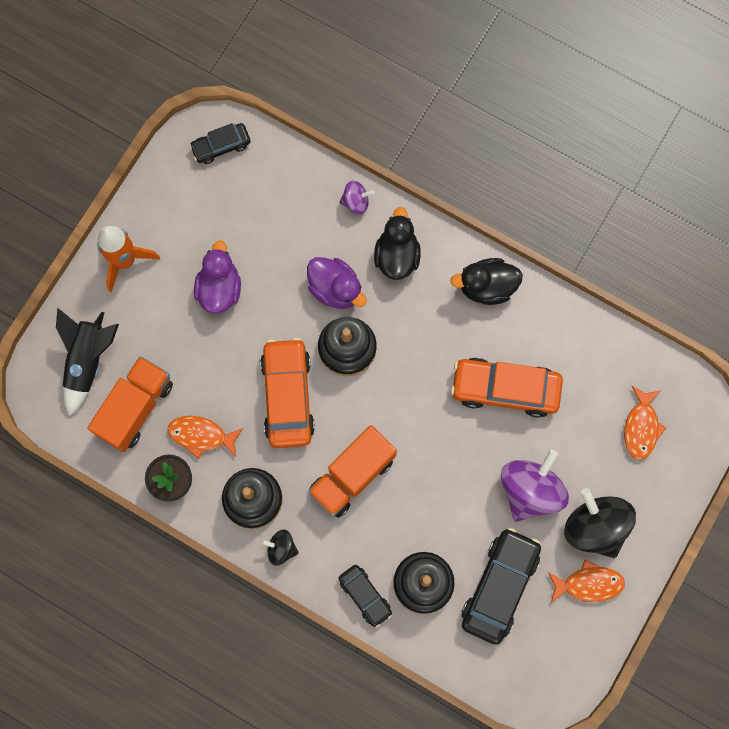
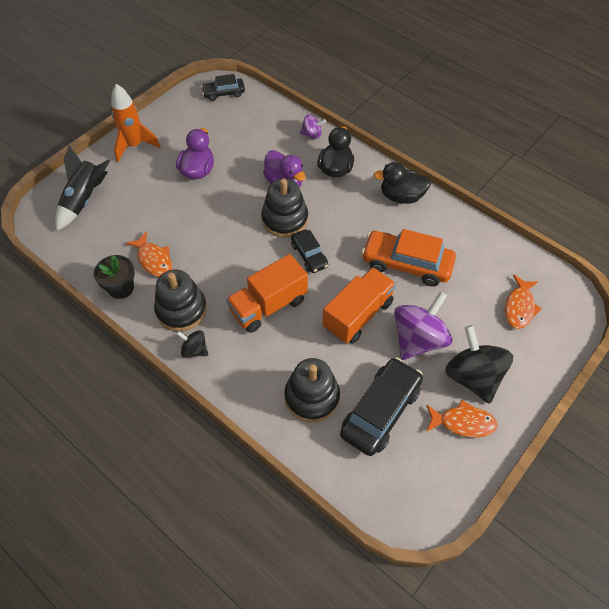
camera: 10 degrees right, 20 degrees down
orange truck [87,356,173,452] -> orange truck moved to [323,267,396,344]
orange fish [168,416,243,458] -> orange fish turned 150 degrees counterclockwise [126,231,172,277]
orange car [260,338,315,448] -> none
black car [339,565,392,628] -> black car moved to [291,229,328,273]

